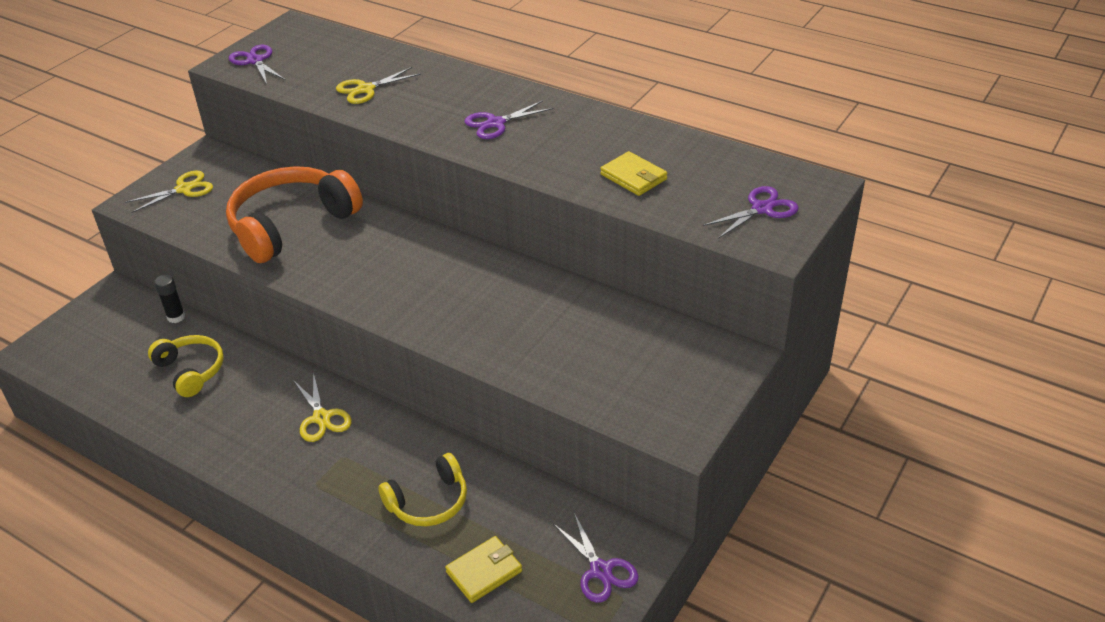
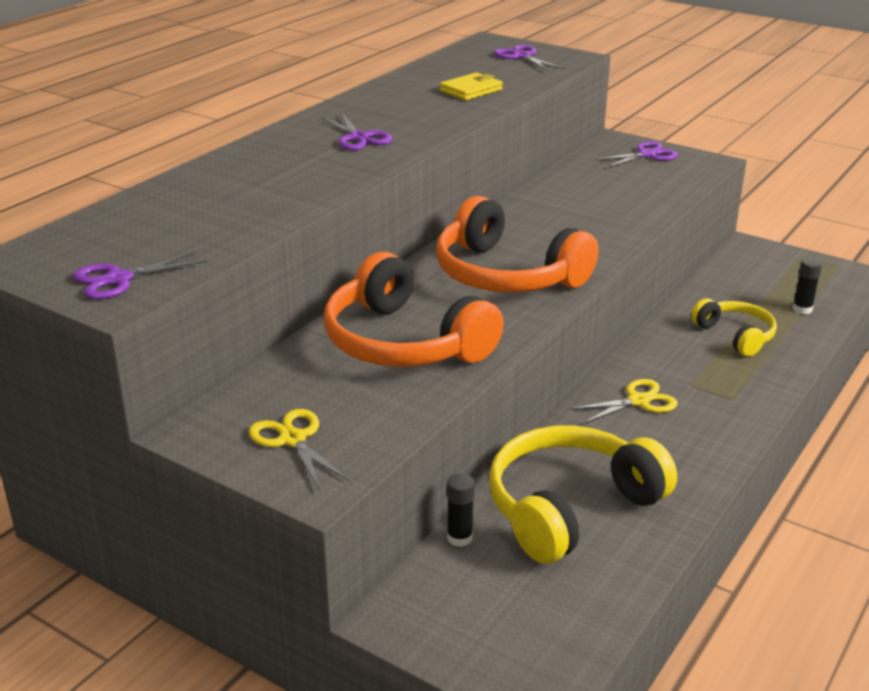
camera: 90 degrees left, 10 degrees down
yellow headphones [148,335,224,397] -> yellow headphones [489,425,677,564], size x1.77
yellow scissors [336,67,421,104] -> none
yellow wallet [445,536,522,603] -> black glue stick [792,258,822,314]
purple scissors [553,513,639,603] -> purple scissors moved to [595,141,678,168]
none -> orange headphones [436,196,599,292]

